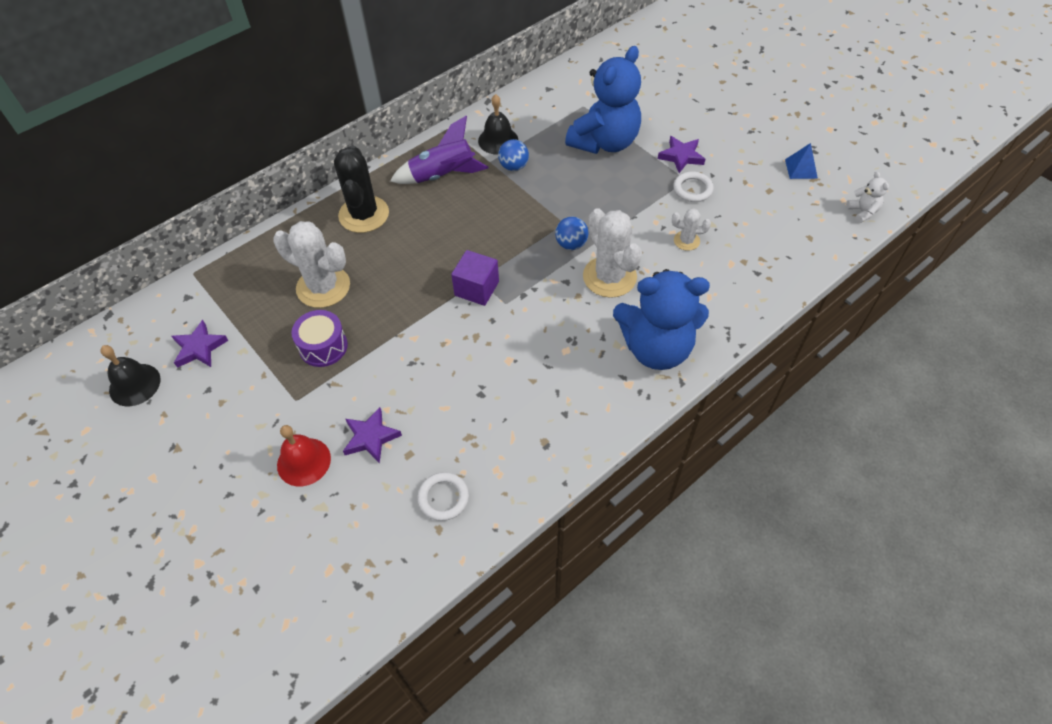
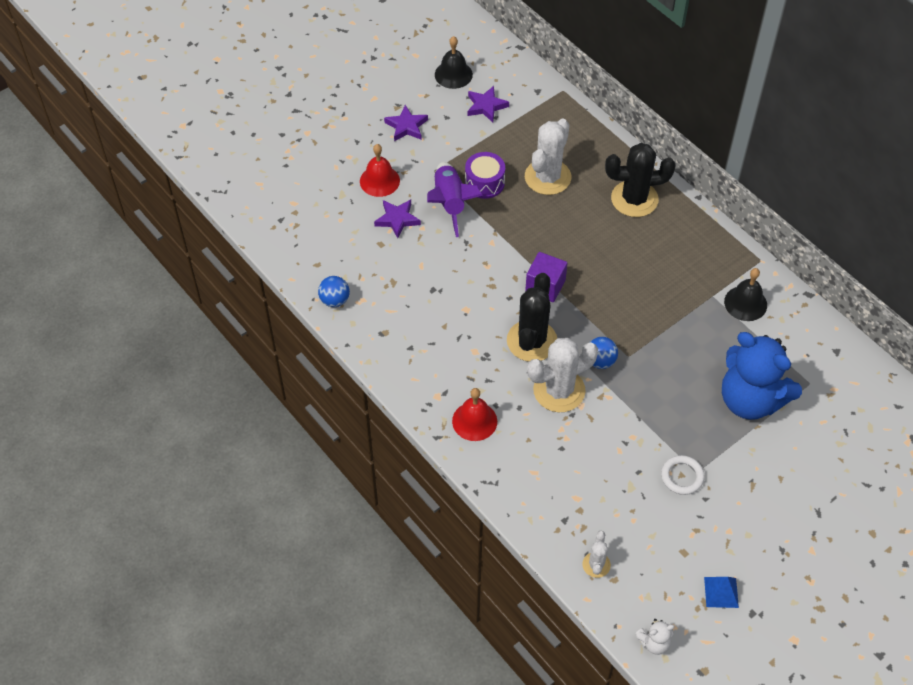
camera: 90 degrees right, 0 degrees up
purple rocket [390,116,488,184] -> purple rocket moved to [427,162,483,237]
white ring [417,472,469,521] -> none
blue ball [498,139,529,171] -> blue ball moved to [318,276,350,307]
blue teddy bear [613,269,710,370] -> red bell [452,388,497,441]
purple star [658,136,705,173] -> purple star moved to [384,105,428,141]
white cactus [672,208,711,251] -> white cactus moved to [582,531,611,578]
none -> black cactus [507,273,557,362]

